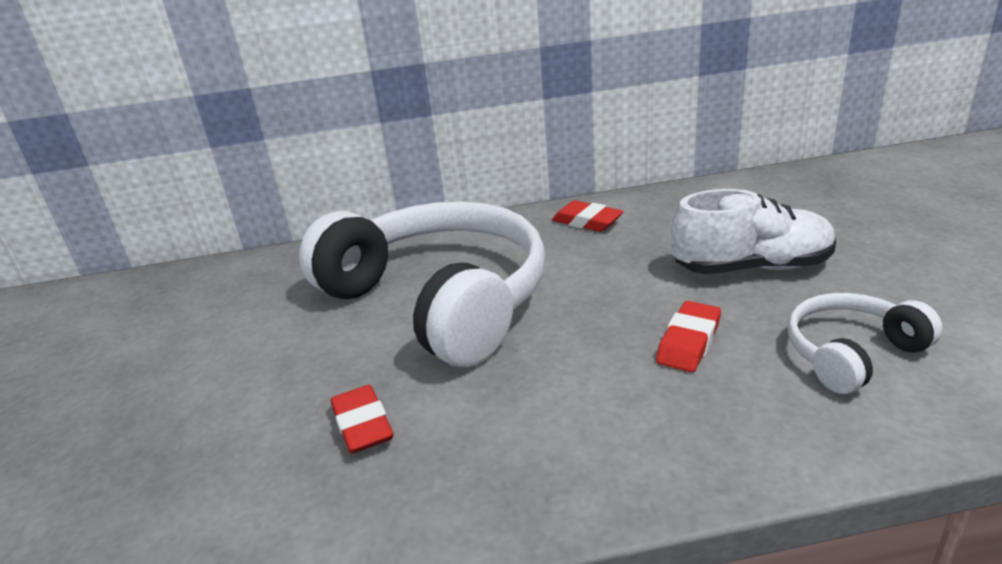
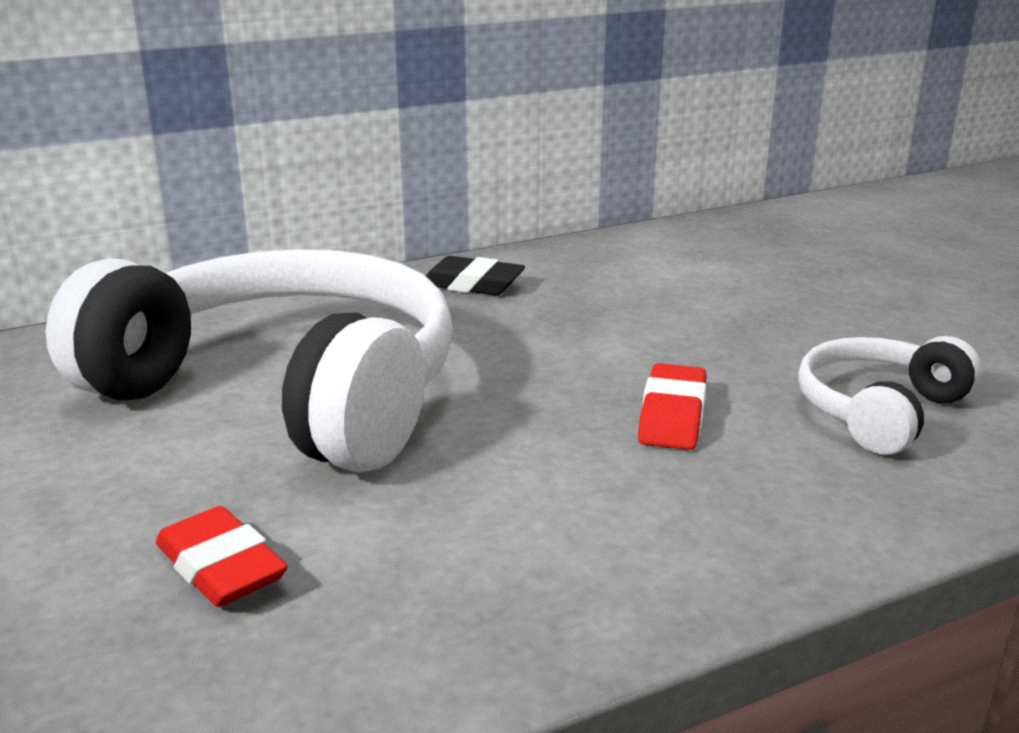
camera: 20 degrees left, 5 degrees down
red eraser [552,200,624,232] -> black eraser [426,256,525,295]
white shoe [671,189,836,274] -> none

